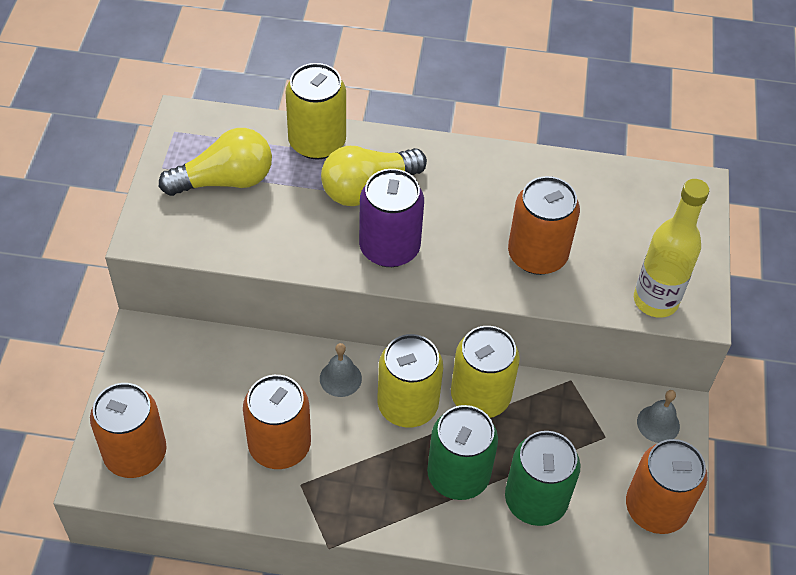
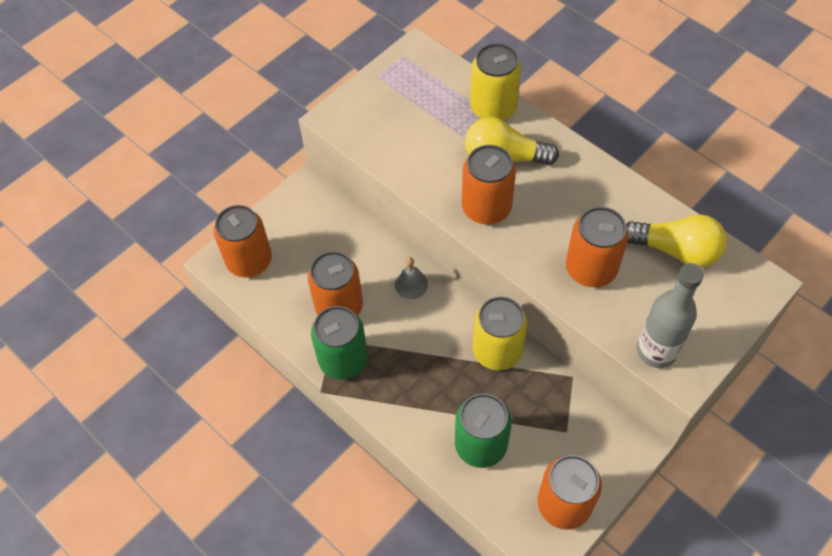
camera: 40 degrees right, 5 degrees up
yellow light bulb [159,128,272,196] -> yellow light bulb moved to [626,214,727,268]
purple can [359,169,424,267] -> orange can [462,145,516,224]
yellow can [377,334,443,428] -> none
green can [427,405,498,500] -> green can moved to [311,306,368,380]
yellow bottle [634,179,709,318] -> grey bottle [637,263,704,368]
grey bell [637,390,680,443] -> none

